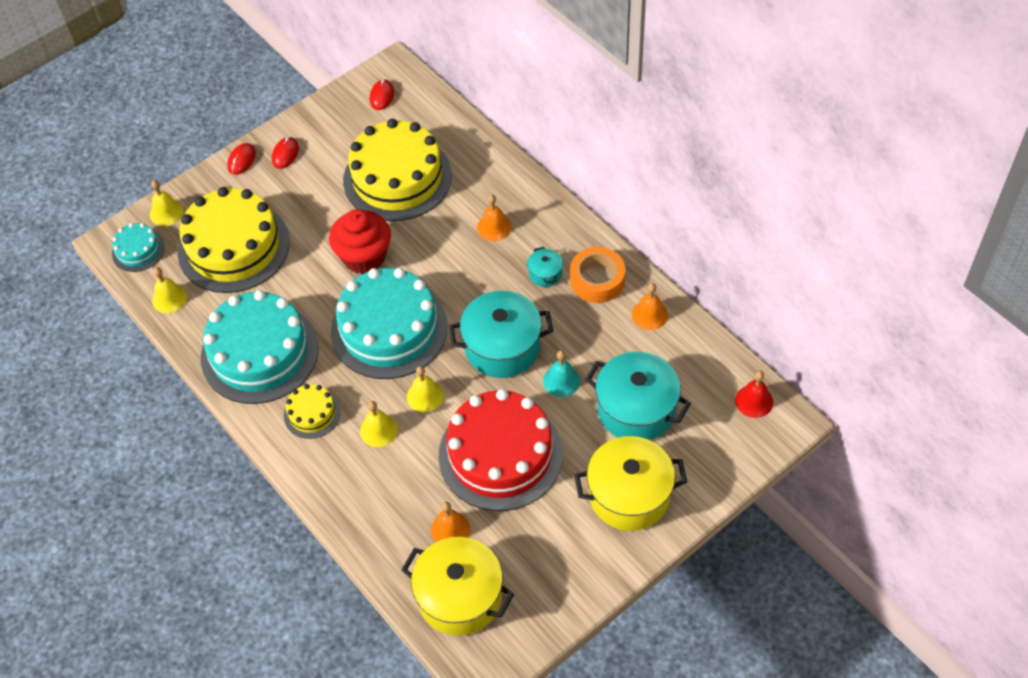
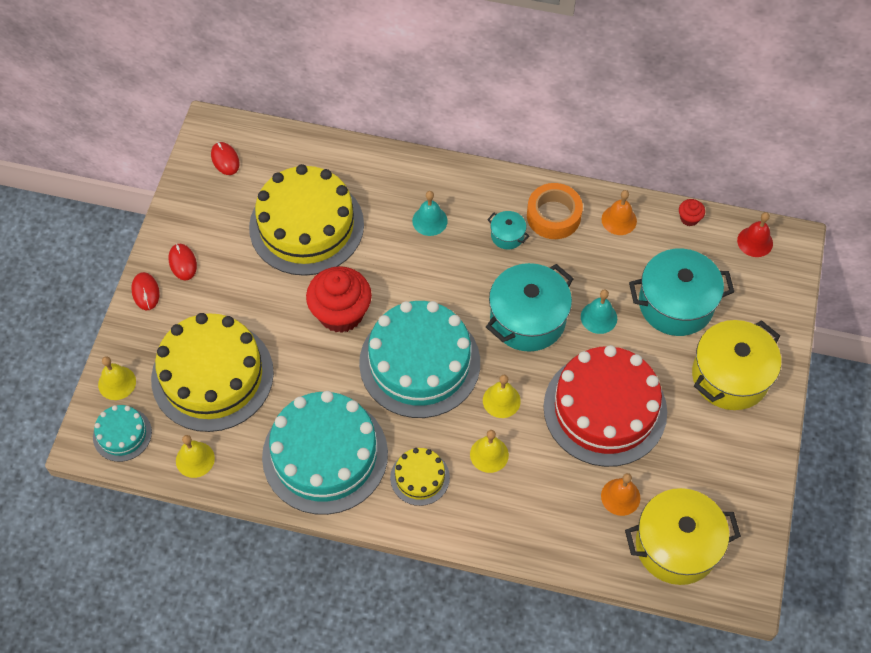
camera: 40 degrees left, 5 degrees up
orange bell [477,195,512,241] -> turquoise bell [412,191,448,236]
none -> red cupcake [679,199,705,226]

